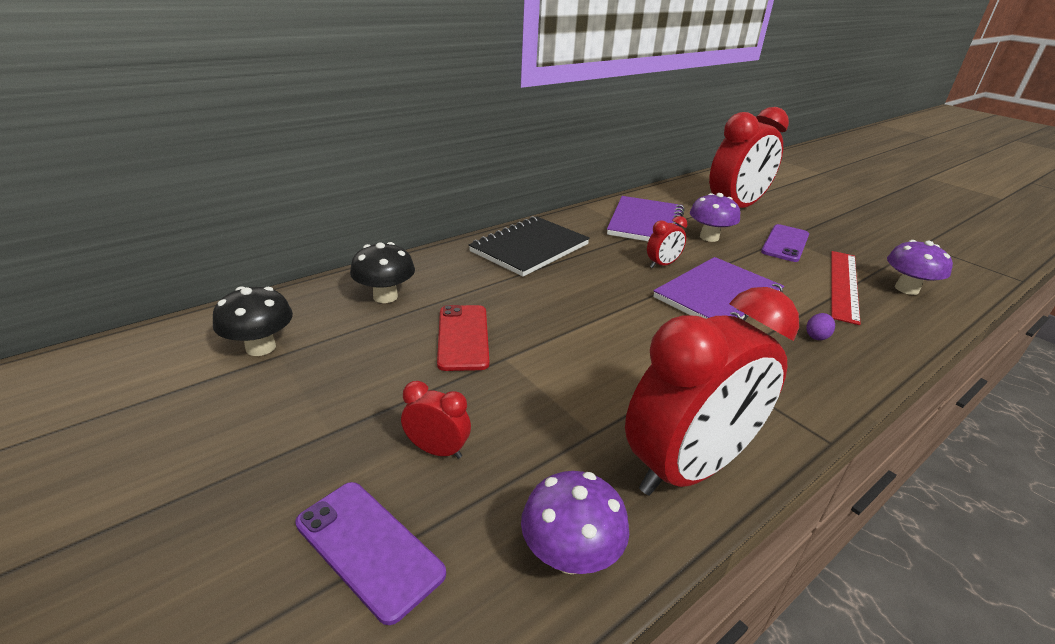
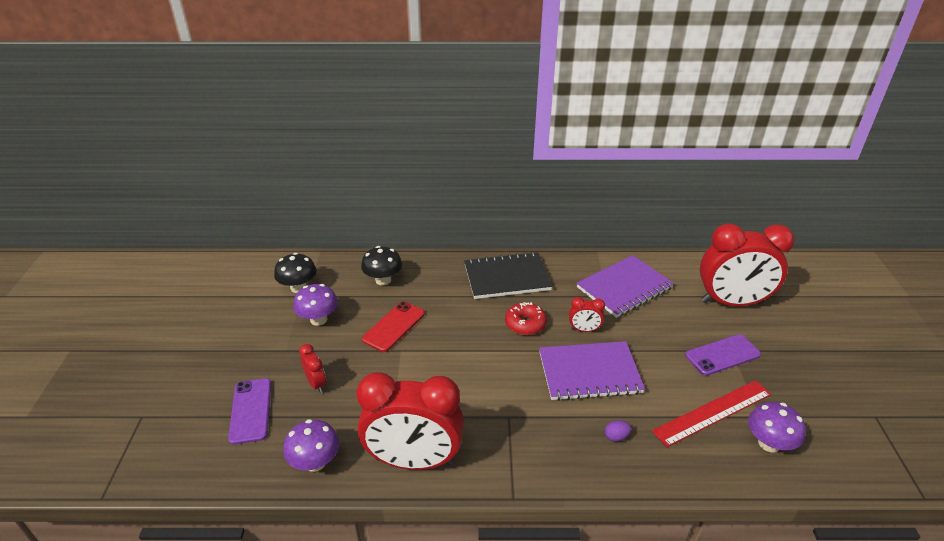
camera: 40 degrees right, 5 degrees up
purple mushroom [690,193,740,242] -> purple mushroom moved to [293,284,338,326]
none -> red donut [505,302,547,335]

